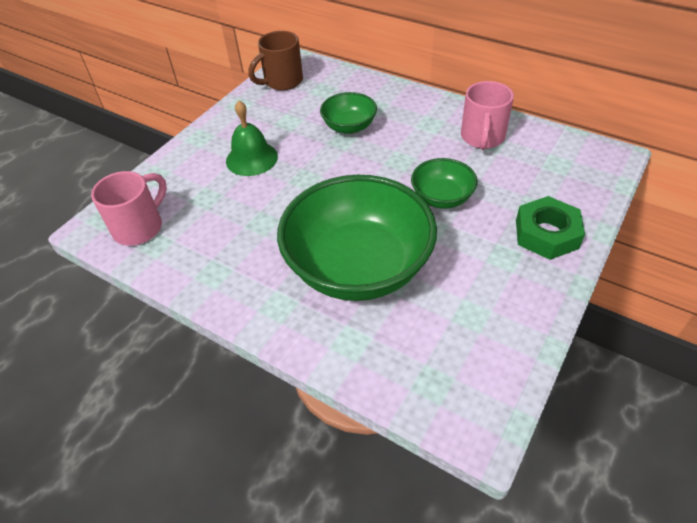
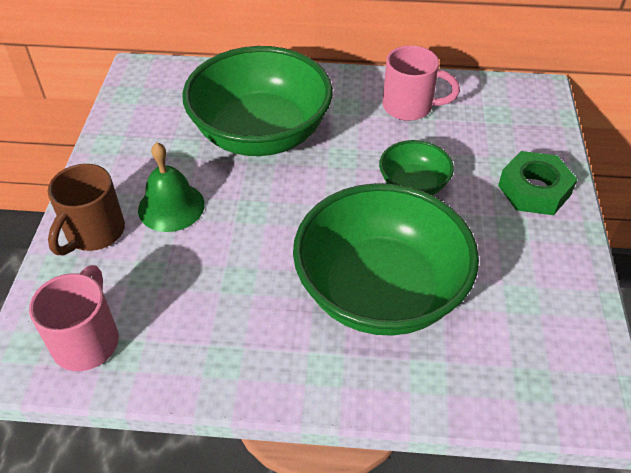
camera: 30 degrees left, 0 degrees up
brown mug [248,31,303,90] -> brown mug moved to [48,164,125,255]
green bowl [320,92,377,134] -> green bowl [182,46,333,156], size x2.10
pink mug [461,81,514,150] -> pink mug turned 60 degrees counterclockwise [382,45,460,121]

